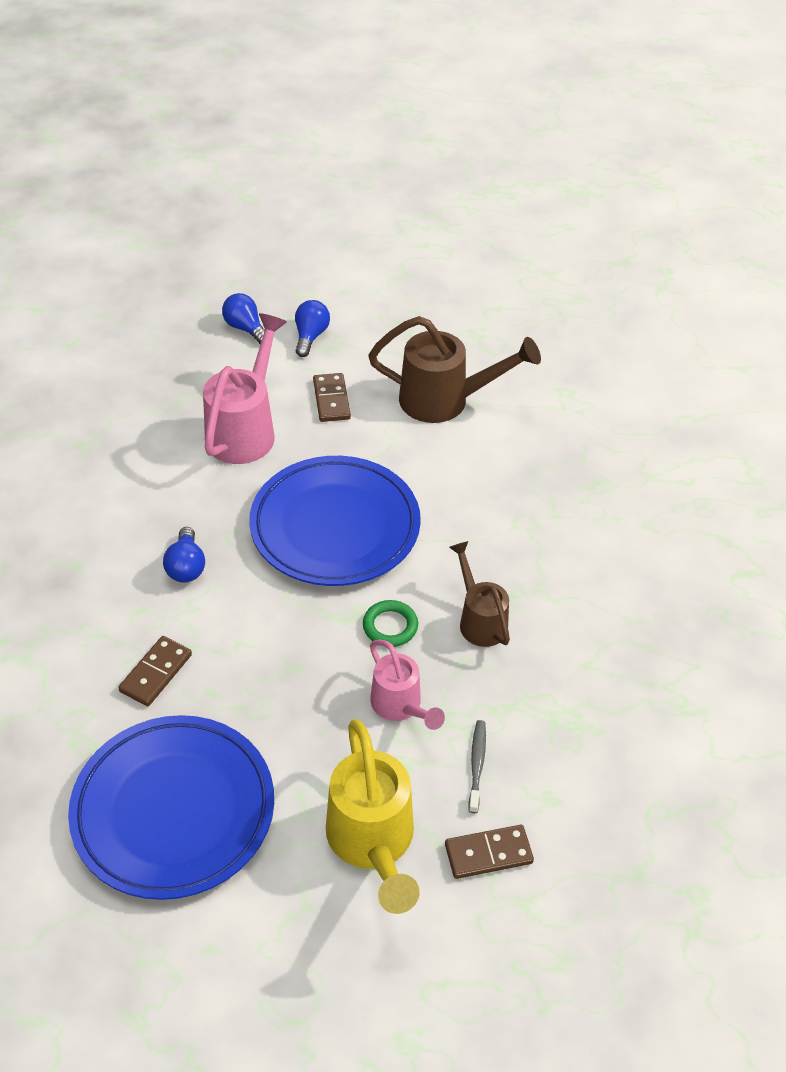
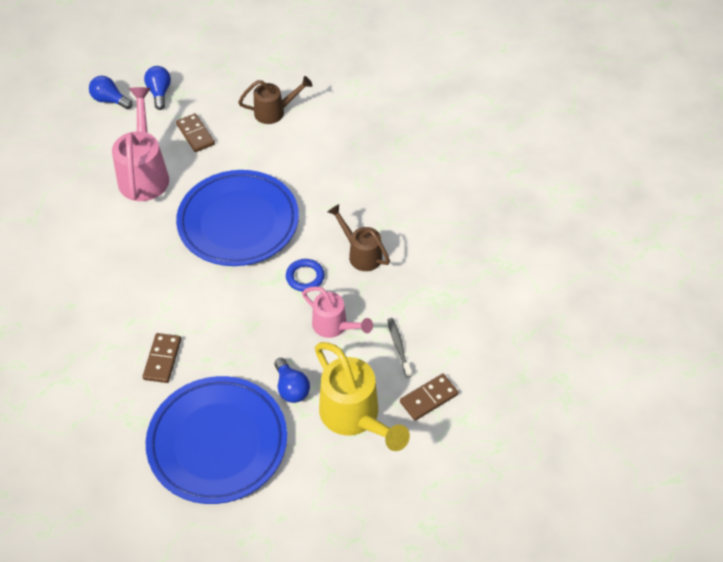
camera: 20 degrees left, 5 degrees up
blue light bulb [163,527,205,583] -> blue light bulb moved to [274,358,310,403]
green ring [363,600,418,647] -> blue ring [286,259,324,292]
brown watering can [368,316,541,423] -> brown watering can [238,76,313,124], size x0.62

